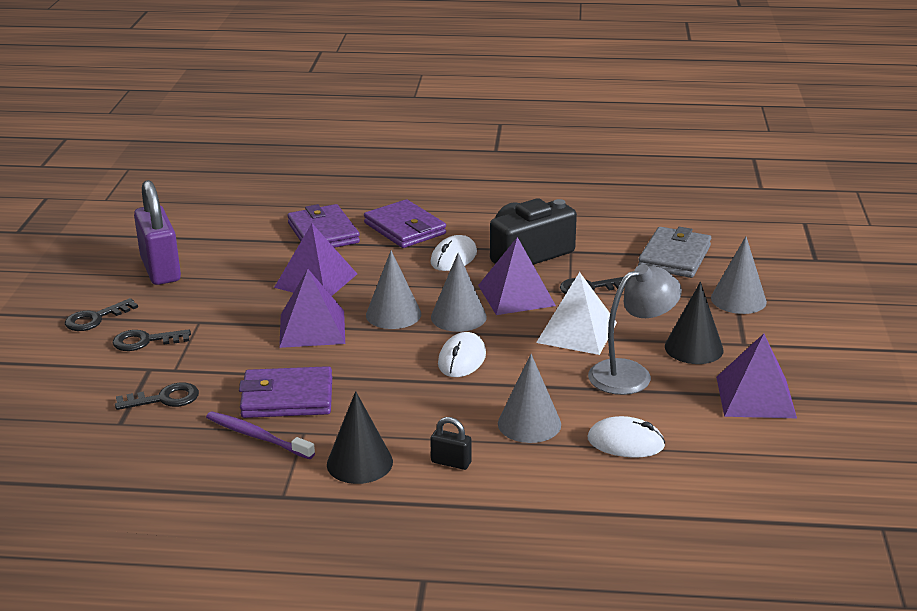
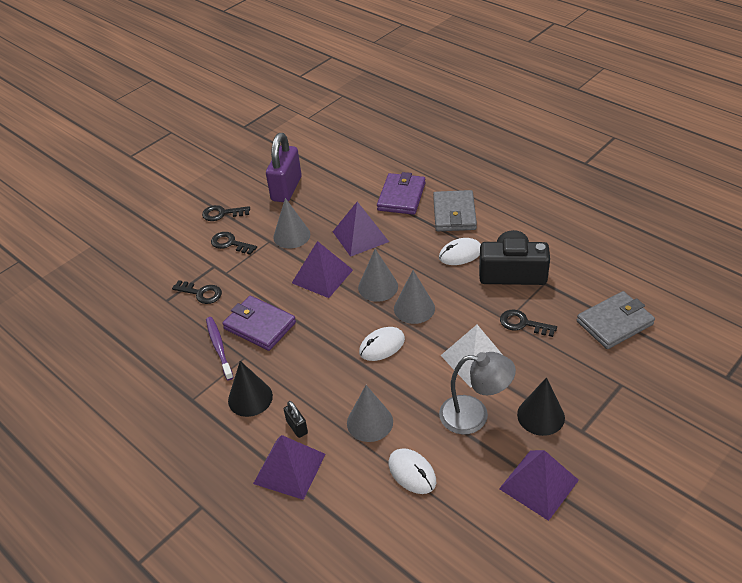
camera: 40 degrees right, 15 degrees up
purple wallet [364,199,446,248] -> grey wallet [433,190,477,231]
purple pyramid [478,237,556,315] -> purple pyramid moved to [253,435,326,500]
grey cone [711,236,767,314] -> grey cone moved to [273,198,310,249]

